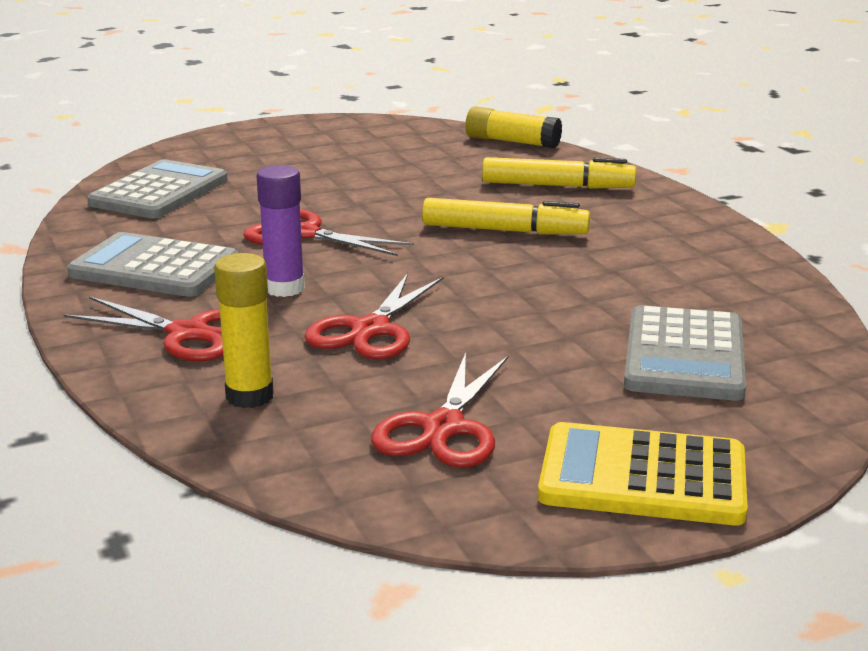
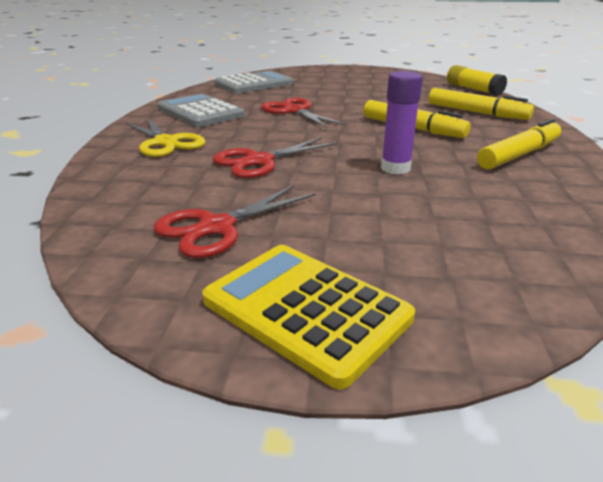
camera: 30 degrees right, 5 degrees up
red scissors [64,296,223,362] -> yellow scissors [125,117,206,157]
yellow glue stick [214,253,274,408] -> none
purple glue stick [257,165,305,297] -> purple glue stick moved to [381,71,423,175]
grey calculator [624,305,746,401] -> none
none -> yellow marker [477,119,561,169]

